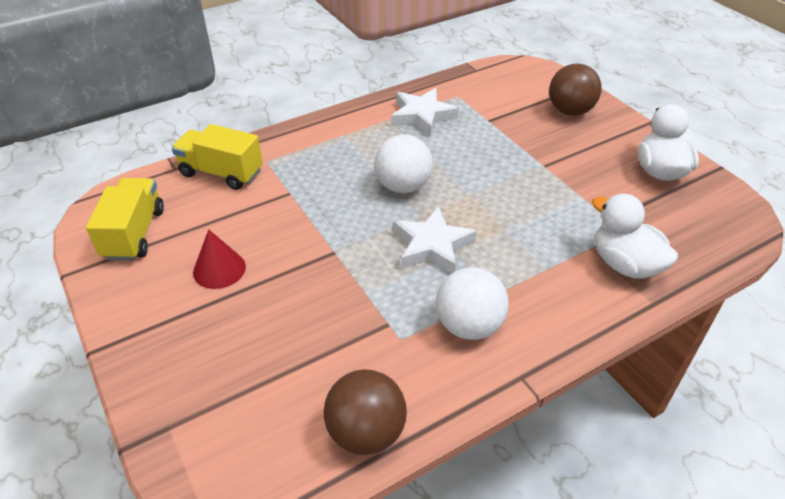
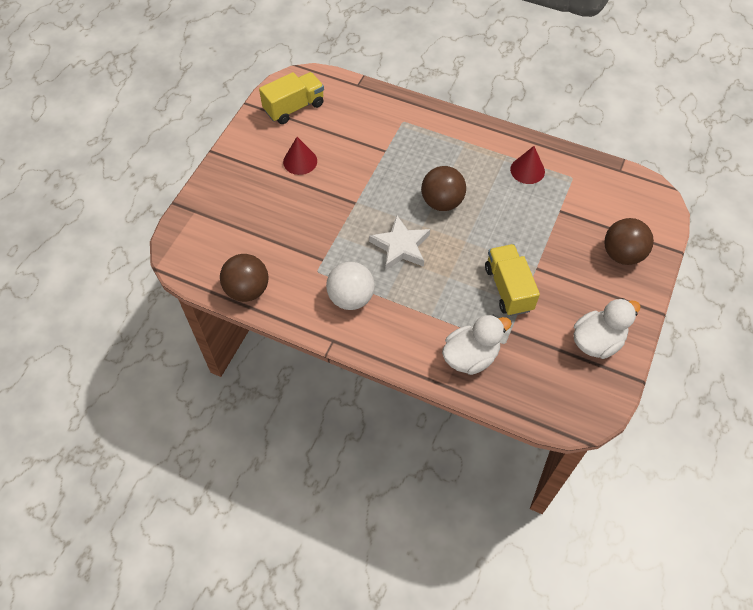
camera: 55 degrees right, 15 degrees up
yellow truck [172,124,263,190] -> yellow truck moved to [485,244,540,316]
white ball [375,135,433,193] -> brown ball [421,166,466,211]
white star [391,88,459,136] -> red cone [510,146,545,184]
white duck [592,194,678,278] -> white duck turned 45 degrees clockwise [442,314,512,375]

